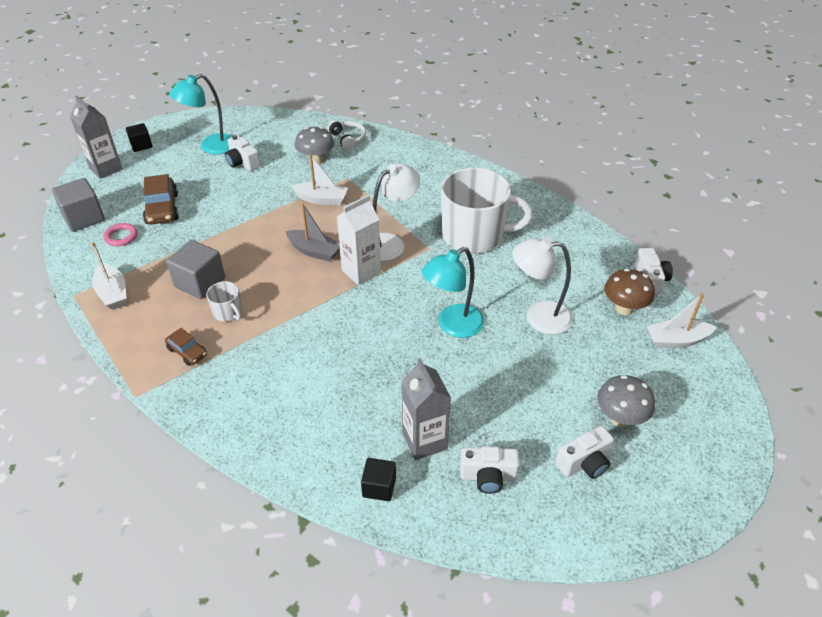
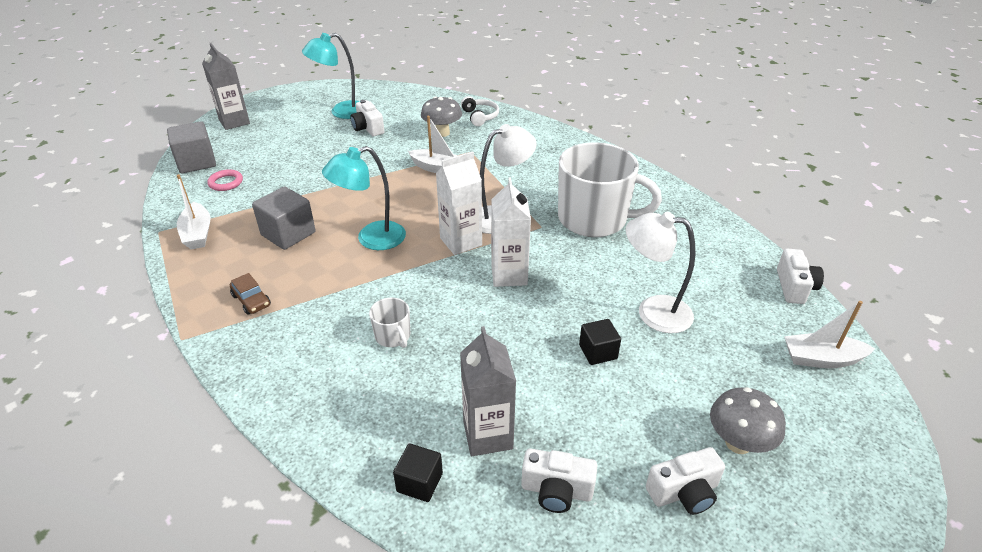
camera: 10 degrees right, 5 degrees down
black cube [126,123,152,152] -> black cube moved to [579,319,621,365]
brown car [143,174,179,225] -> none
white mug [206,281,242,322] -> white mug moved to [369,298,410,348]
grey boat [285,203,340,262] -> none
turquoise lamp [422,247,484,338] -> turquoise lamp moved to [322,146,406,250]
brown mushroom [604,269,655,315] -> none
none -> white carton [491,177,531,287]

